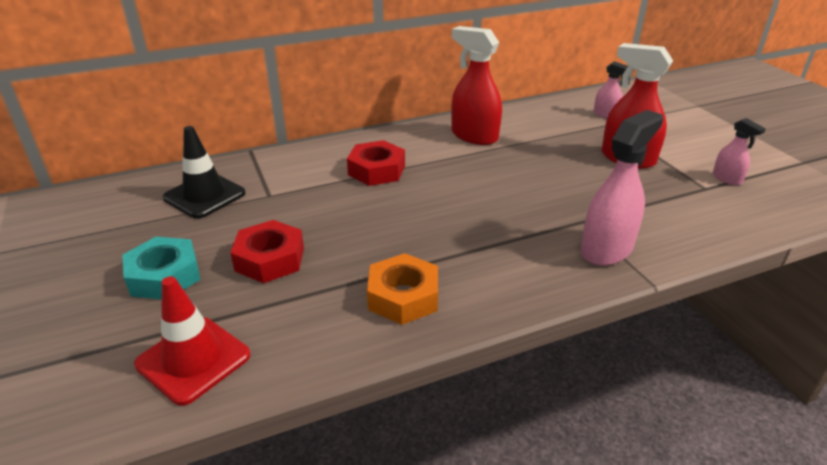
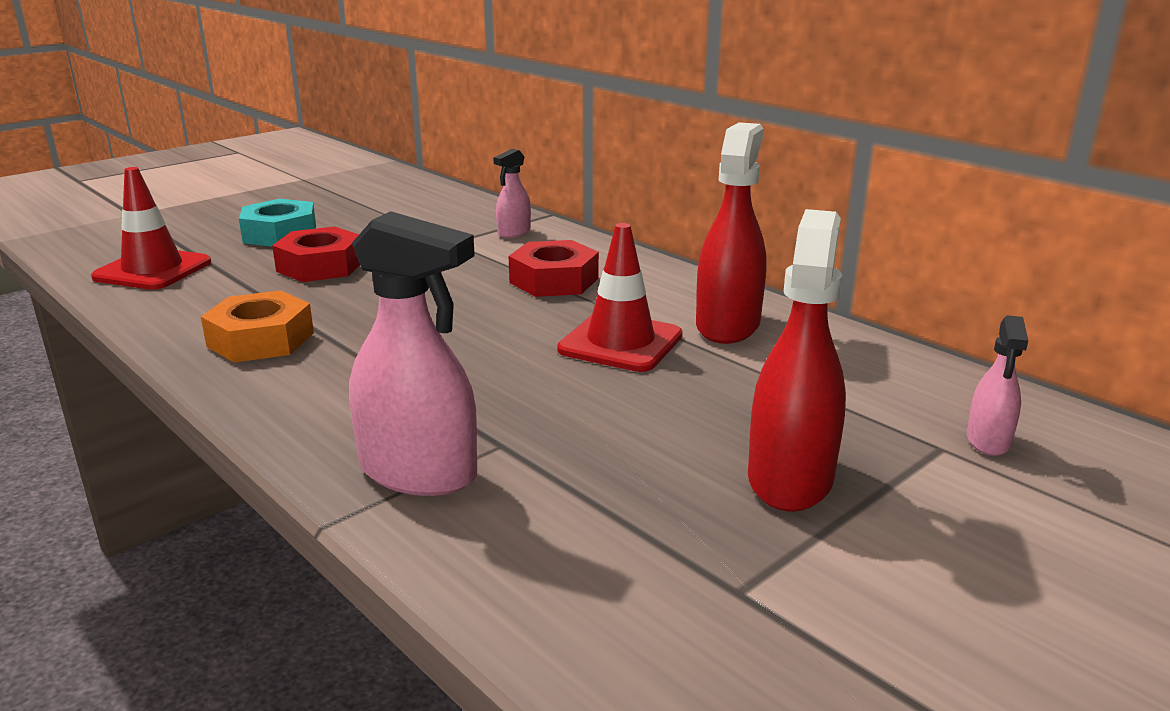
camera: 70 degrees right, 10 degrees down
black traffic cone [163,126,246,219] -> none
pink spray bottle [713,118,766,185] -> pink spray bottle moved to [493,149,531,238]
none -> red traffic cone [557,223,683,372]

